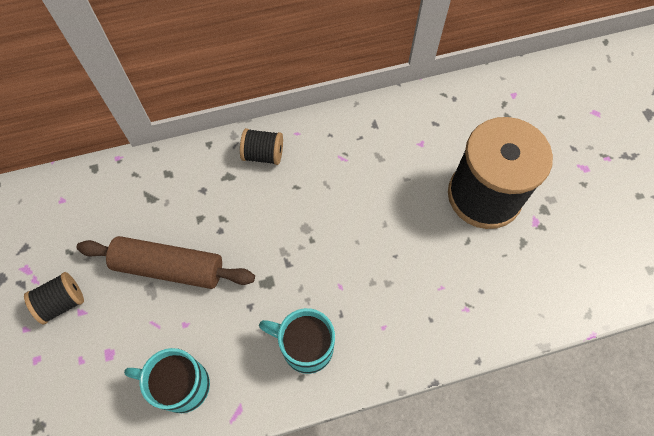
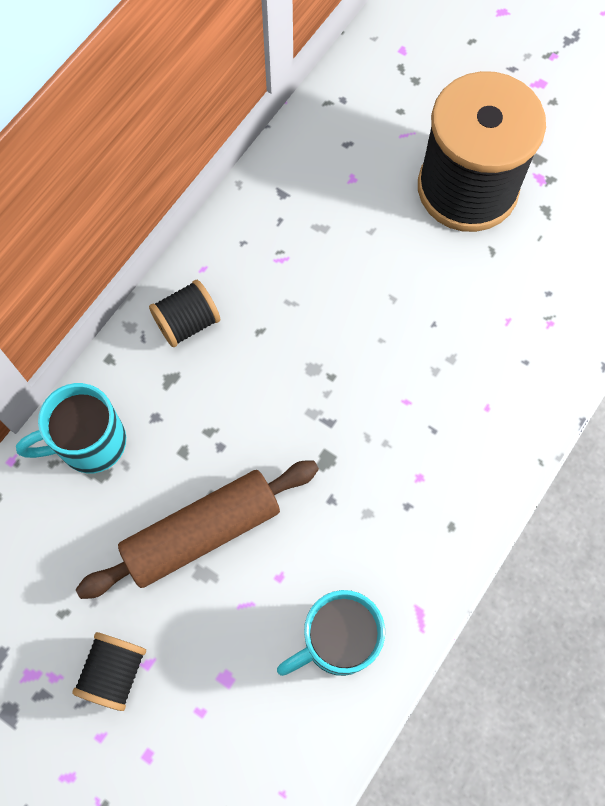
camera: 40 degrees left, 5 degrees up
turquoise mug [259,308,335,374] -> turquoise mug moved to [16,383,126,473]

